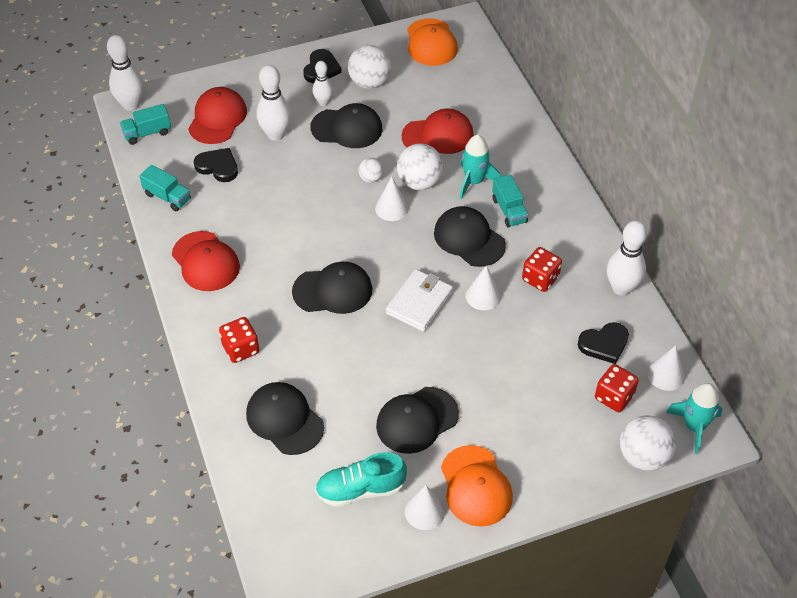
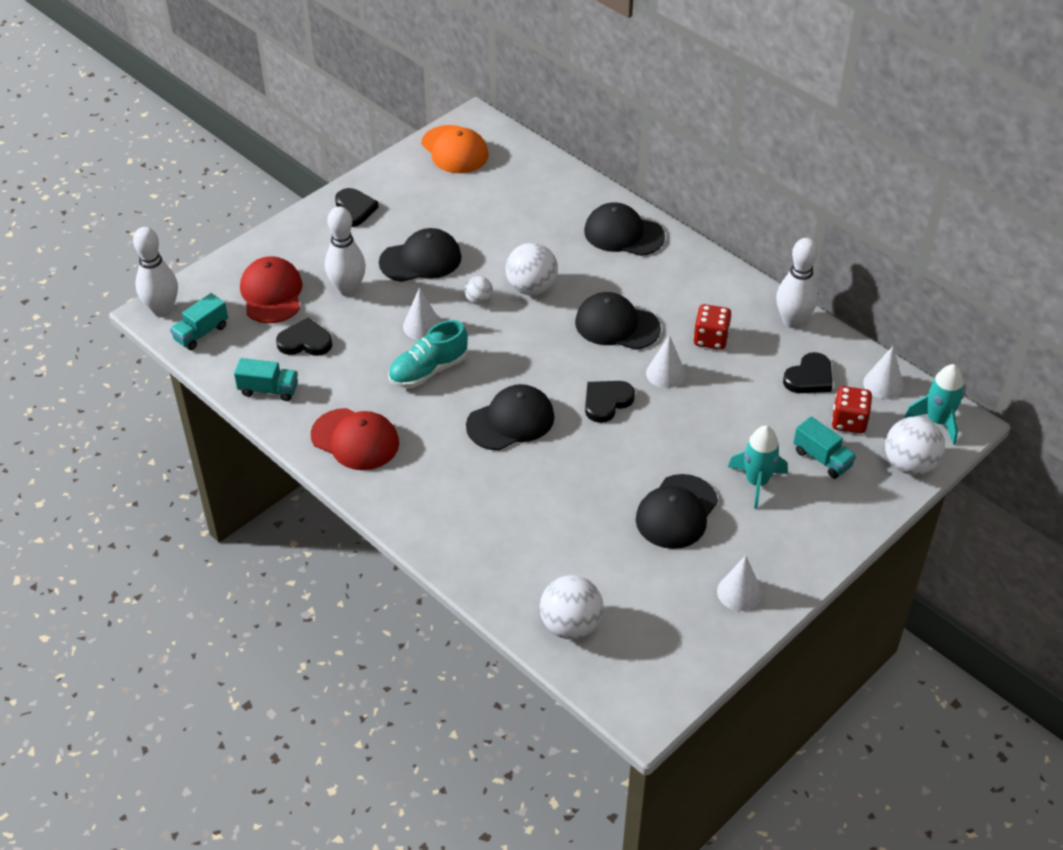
camera: 25 degrees left, 5 degrees down
red dice [219,317,259,363] -> none
black cap [246,382,324,455] -> black cap moved to [584,202,665,256]
white bowling pin [313,61,333,106] -> none
turquoise shoe [315,452,407,507] -> turquoise shoe moved to [388,320,468,388]
white ball [348,45,391,89] -> white ball moved to [540,575,604,639]
white cone [375,177,409,221] -> white cone moved to [403,287,441,340]
white wallet [386,269,453,332] -> black heart [585,381,635,423]
red cap [402,108,474,154] -> none
orange cap [441,445,513,527] -> none
turquoise rocket [460,135,501,199] -> turquoise rocket moved to [728,426,788,509]
turquoise truck [492,174,528,228] -> turquoise truck moved to [793,416,856,479]

